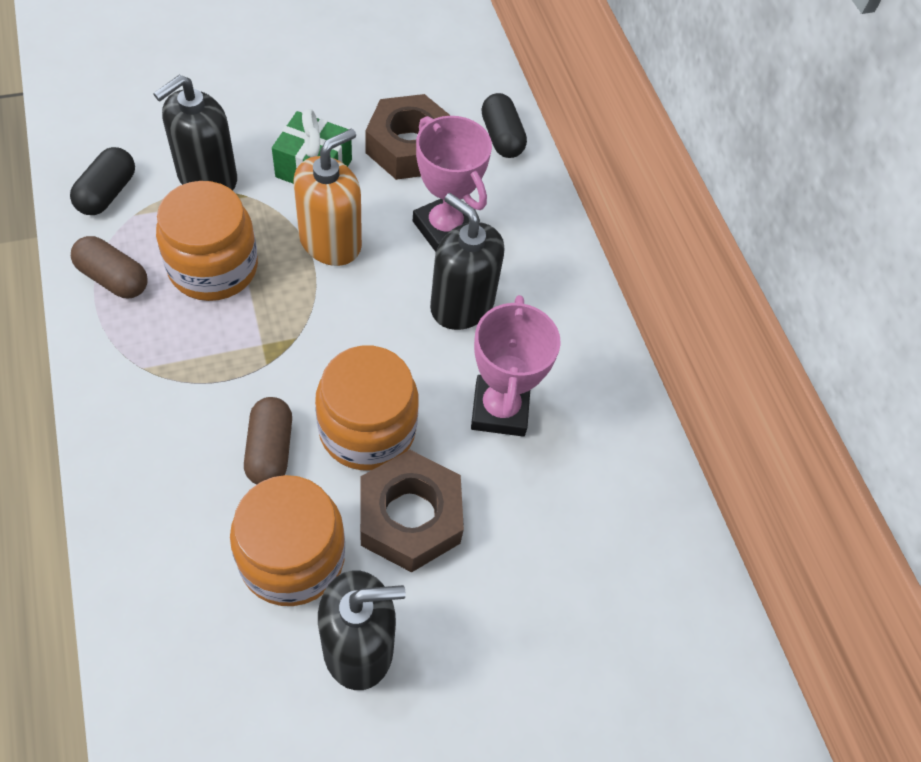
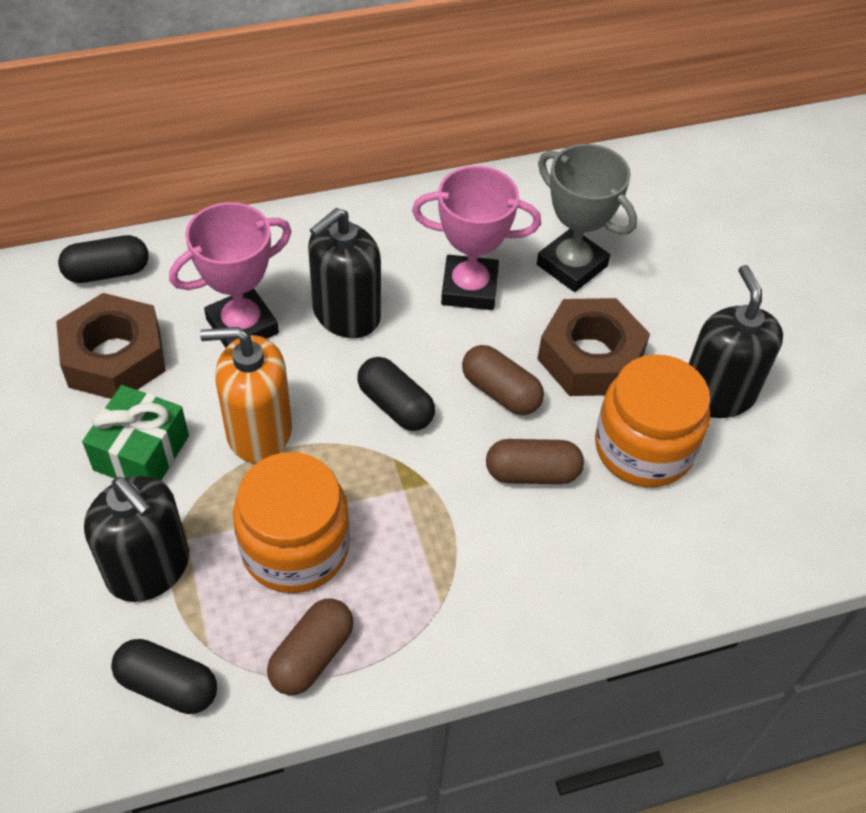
camera: 85 degrees left, 5 degrees down
orange soap dispenser [293,128,362,266] -> orange soap dispenser turned 45 degrees counterclockwise [200,327,292,463]
orange jar [315,346,419,470] -> brown capsule [462,345,544,415]
none -> black capsule [357,357,435,431]
none -> grey trophy [537,144,637,292]

